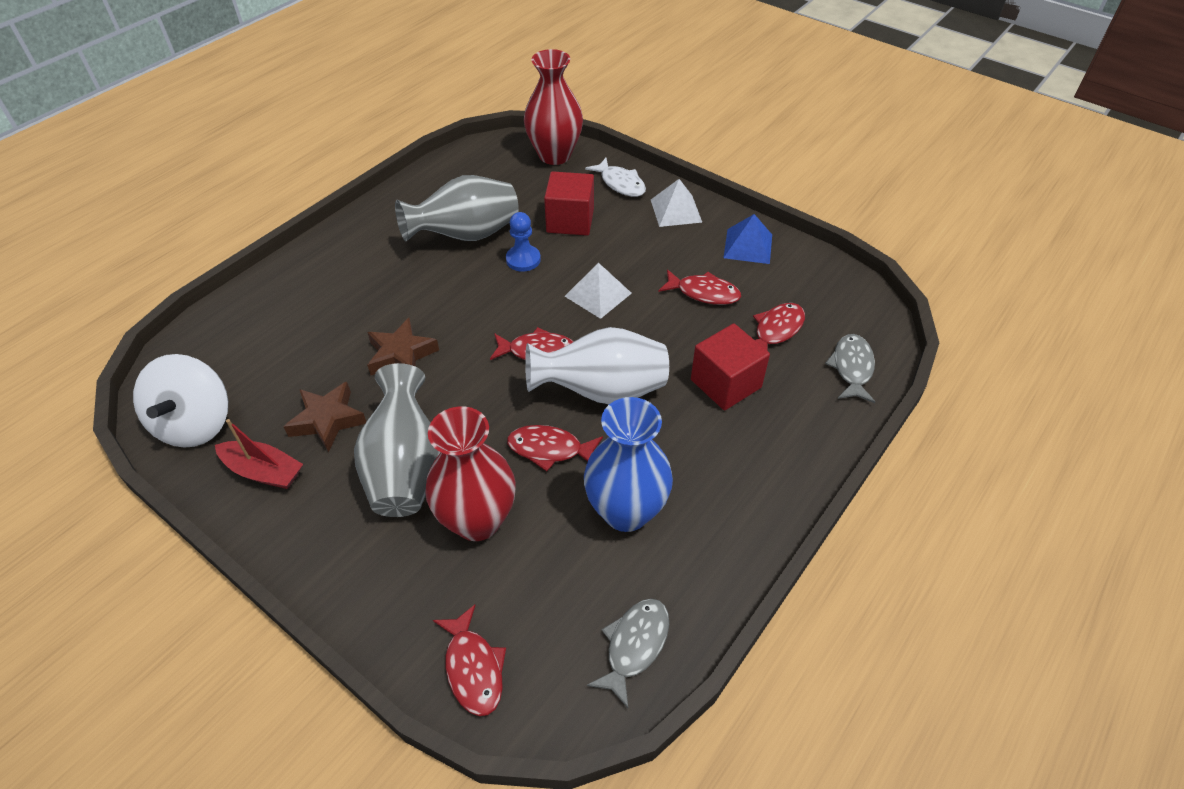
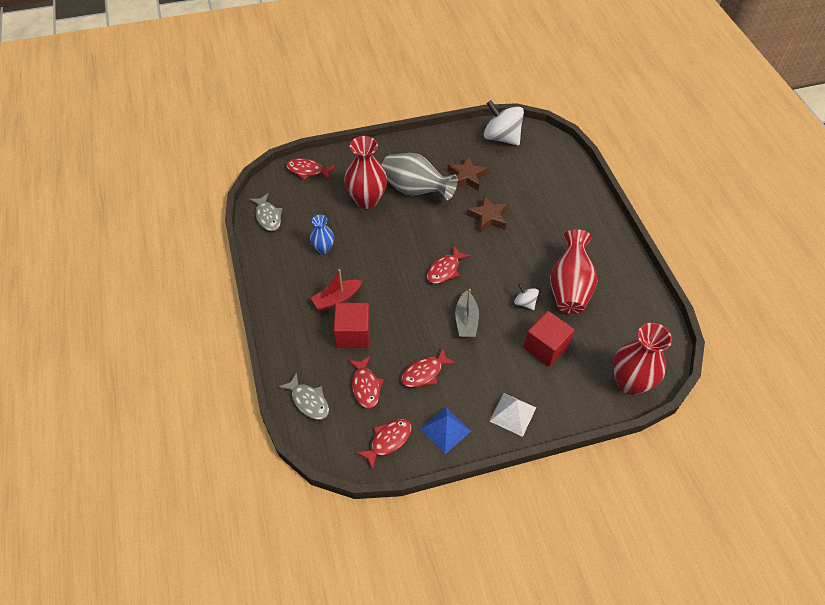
camera: 125 degrees right, 5 degrees up
red boat [215,419,303,489] -> red boat moved to [311,269,362,311]
grey vase [395,175,519,241] -> red vase [550,229,597,314]
blue pawn [506,212,541,272] -> white spinning top [514,284,539,310]
red fish [507,425,603,471] -> red fish moved to [356,419,412,471]
white vase [525,327,669,404] -> none
white pyramid [565,263,632,319] -> grey boat [455,289,479,338]
blue vase [584,397,673,532] -> blue vase [310,215,334,254], size x0.55
white fish [585,158,646,197] -> none

